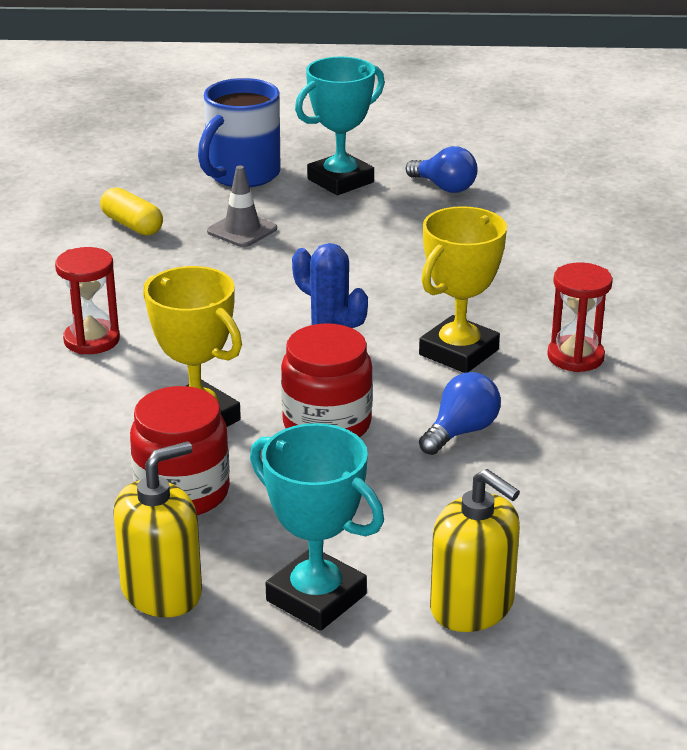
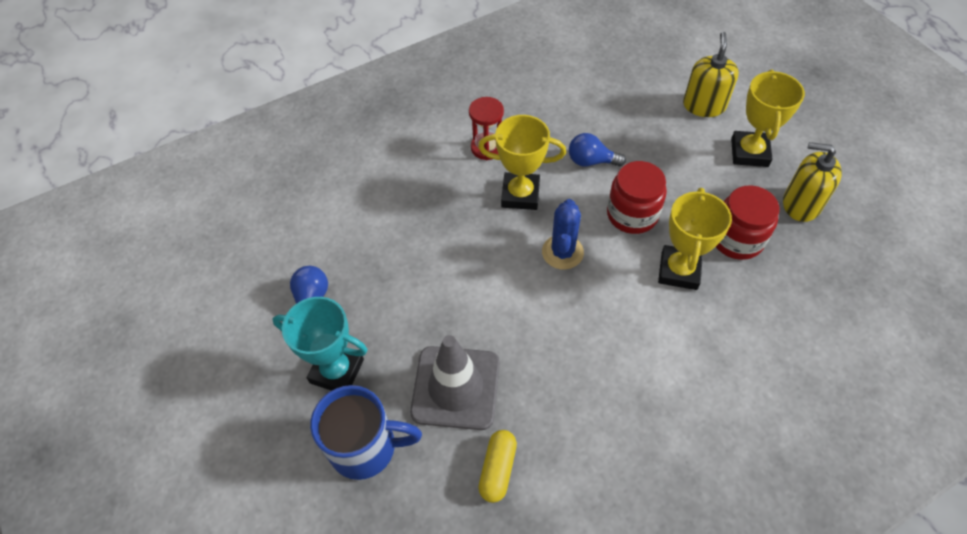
camera: 120 degrees left, 25 degrees up
red hourglass [55,247,120,355] -> none
grey traffic cone [207,166,277,247] -> grey traffic cone [410,335,500,430], size x1.84
turquoise trophy [250,423,384,631] -> yellow trophy [731,70,805,167]

